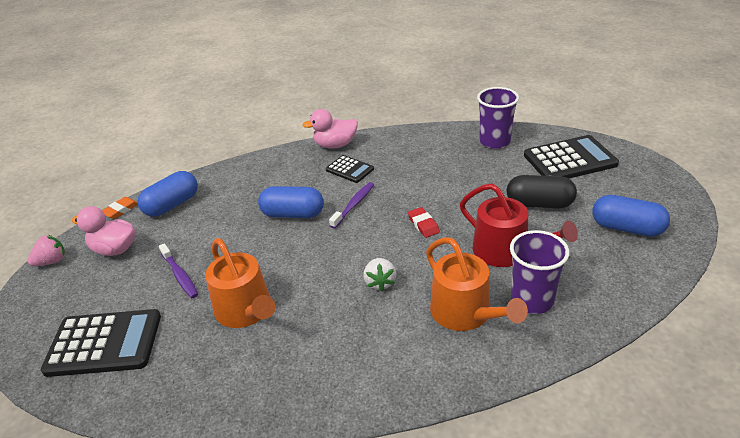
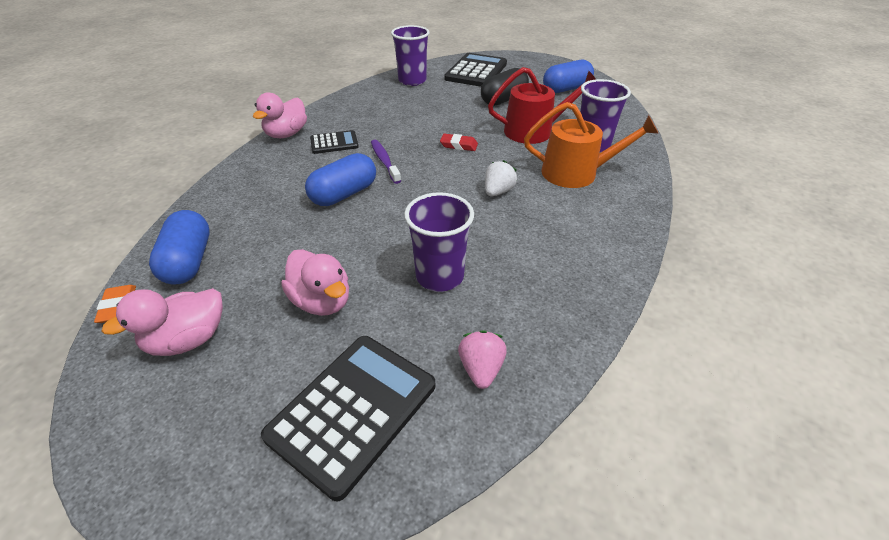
camera: 55 degrees left, 5 degrees up
pink strawberry [28,235,65,266] -> pink strawberry moved to [458,330,507,389]
purple toothbrush [159,243,198,298] -> pink duck [281,249,349,316]
orange watering can [205,238,275,328] -> purple cup [404,192,474,292]
white strawberry [363,258,396,291] -> white strawberry turned 90 degrees counterclockwise [485,160,517,196]

